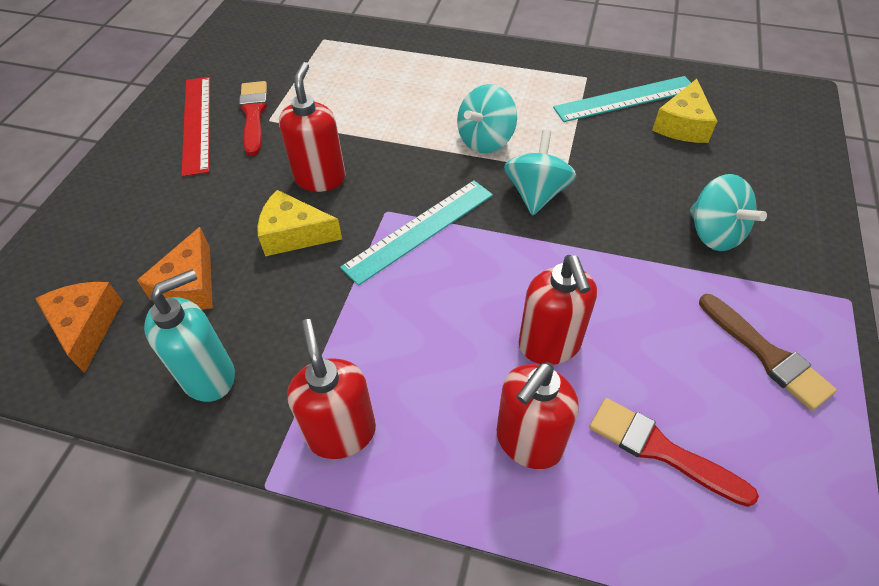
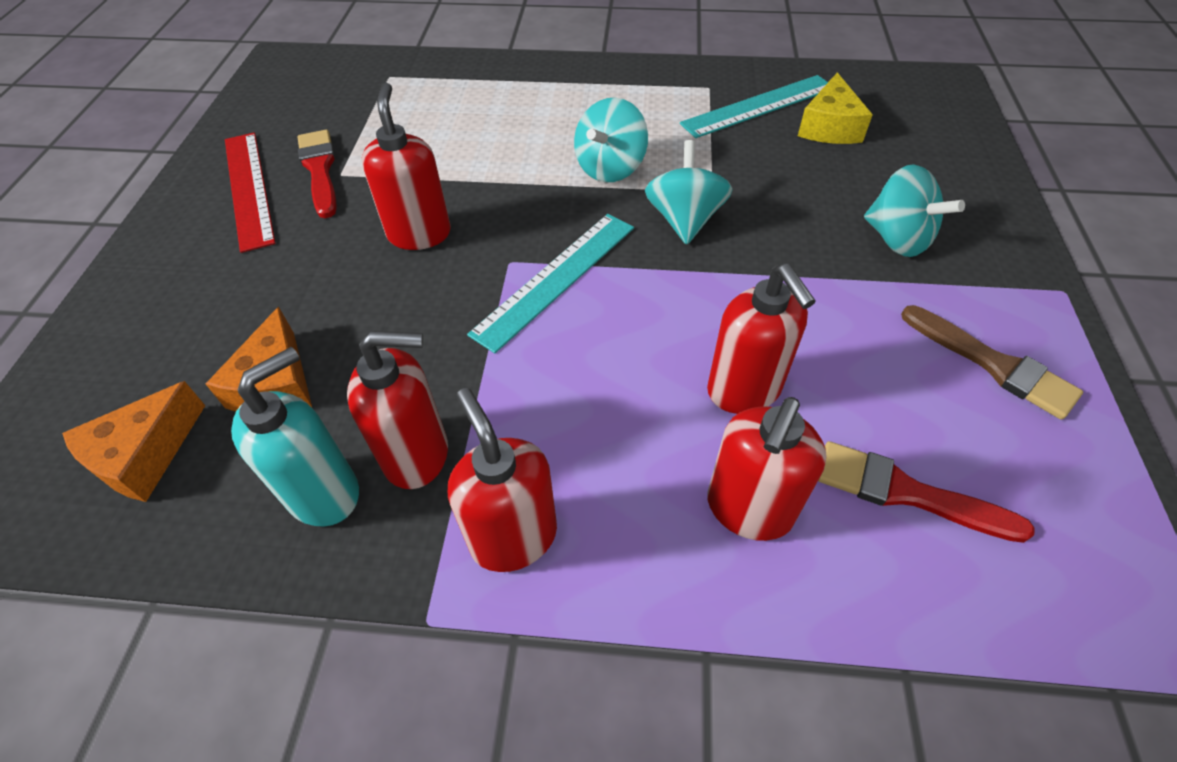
camera: 10 degrees left, 0 degrees up
orange cheese [35,282,123,373] -> orange cheese turned 120 degrees counterclockwise [62,381,205,502]
yellow cheese [257,190,342,256] -> none
none -> red soap dispenser [347,331,448,489]

